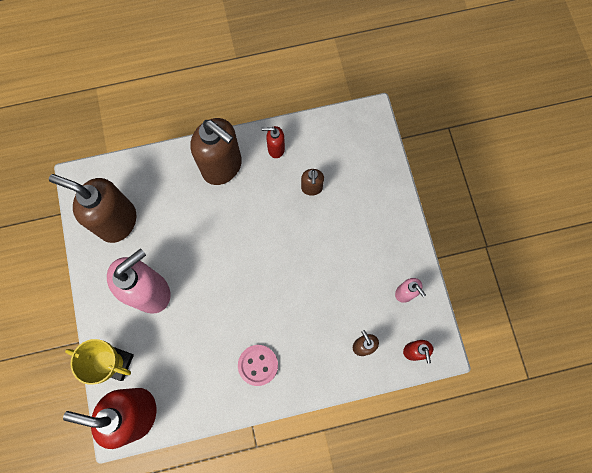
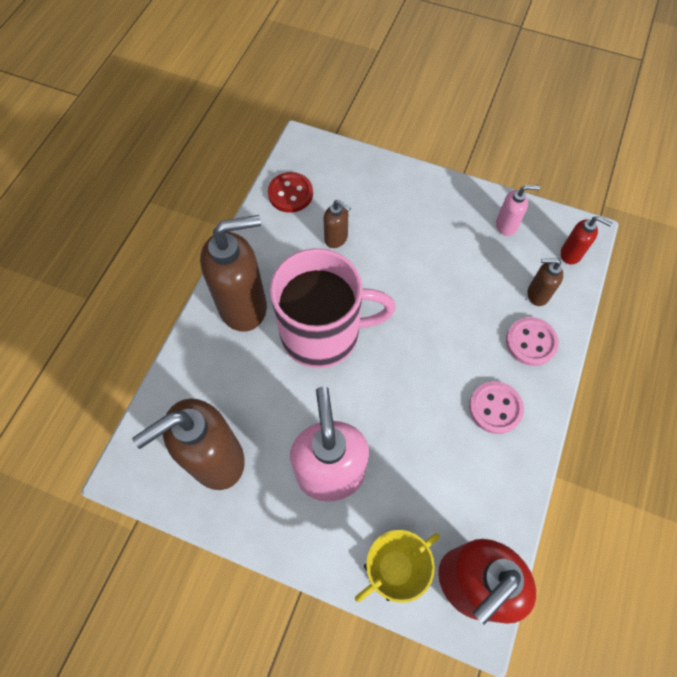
camera: 55 degrees left, 10 degrees down
red soap dispenser [261,126,285,158] -> none
none -> red button [268,172,313,213]
none -> pink mug [270,248,396,368]
none -> pink button [506,317,559,366]

